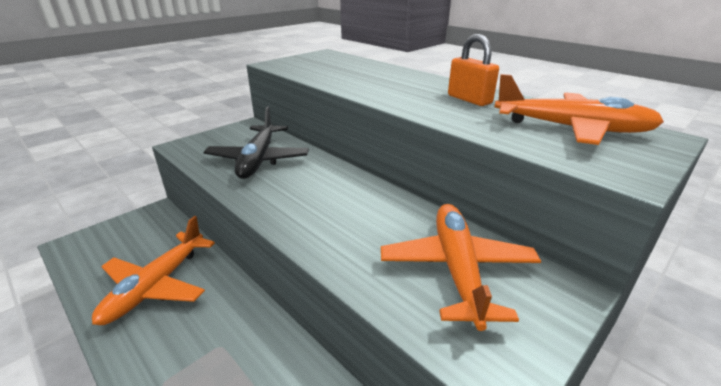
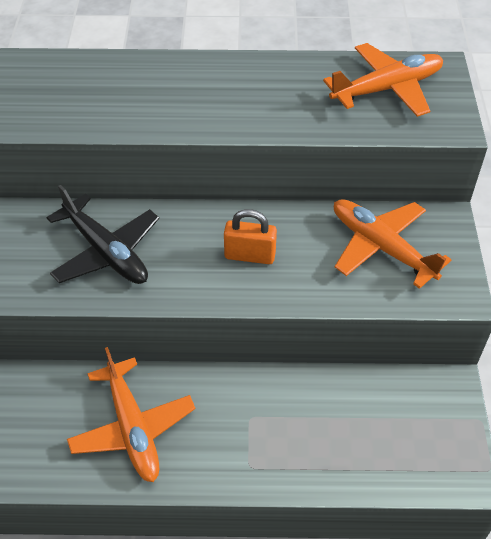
camera: 45 degrees left, 20 degrees up
orange padlock [448,34,499,106] -> orange padlock moved to [224,209,277,264]

